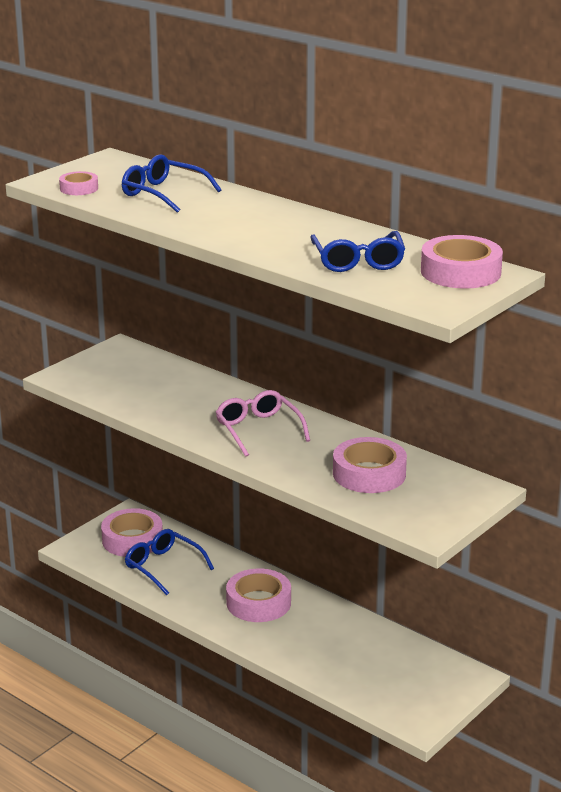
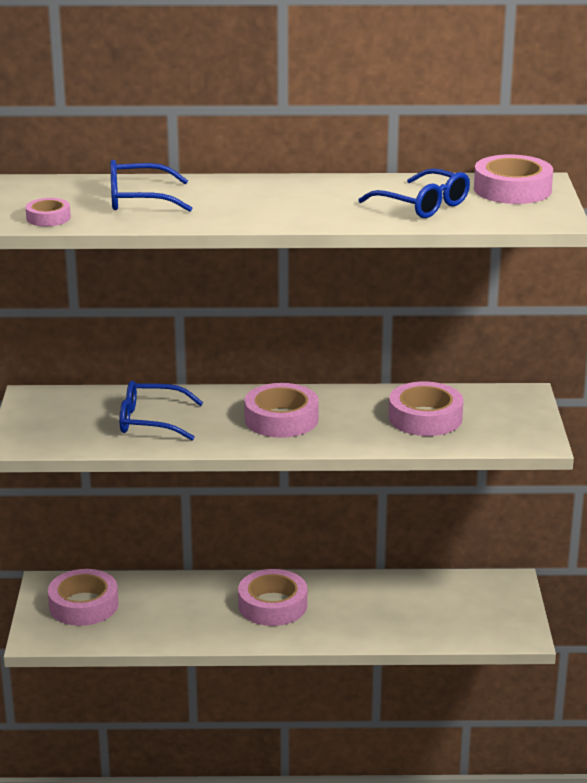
camera: 40 degrees left, 0 degrees up
blue glasses [125,529,214,595] -> blue glasses moved to [119,381,203,440]
pink glasses [215,390,310,457] -> pink tape [244,383,319,438]

